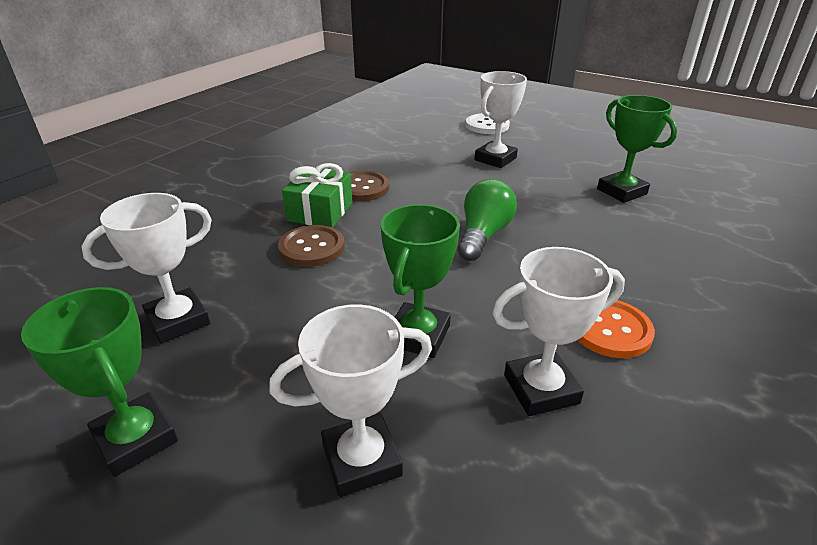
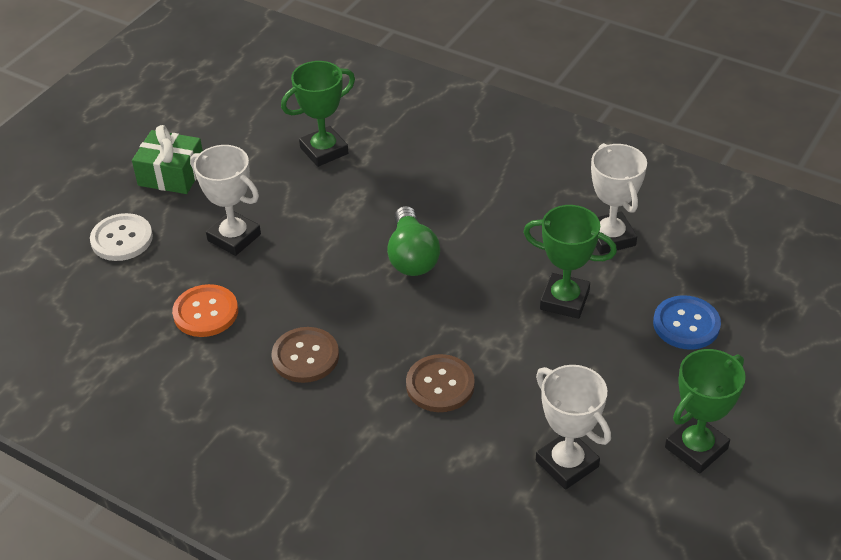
camera: 90 degrees left, 10 degrees up
white trophy [269,304,432,497] -> blue button [653,295,721,350]
green gift [282,163,353,228] -> green gift moved to [132,125,203,194]
green light bulb [458,179,517,261] -> green light bulb turned 120 degrees counterclockwise [387,206,440,276]
orange button [577,300,655,358] -> orange button moved to [172,284,238,337]

